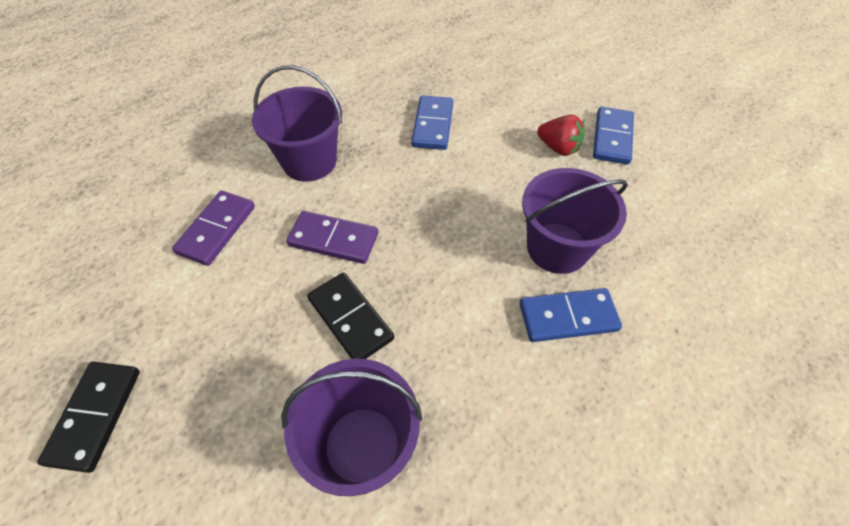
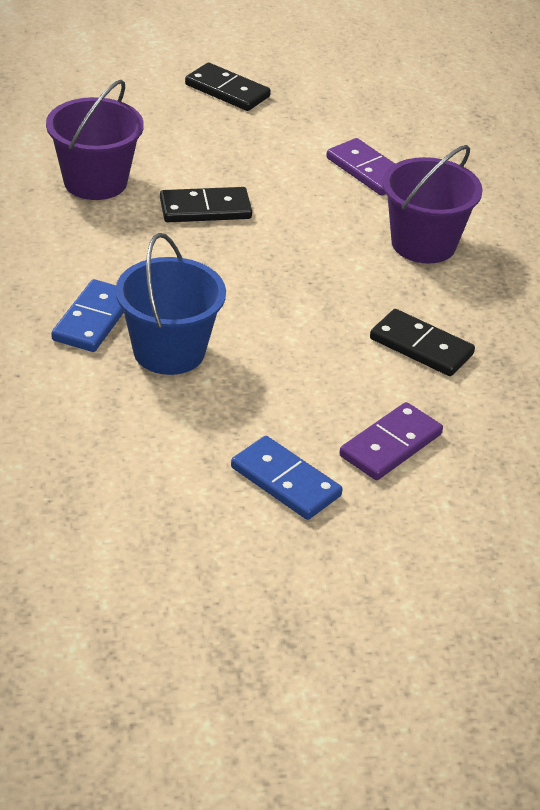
camera: 115 degrees right, 15 degrees down
purple domino [286,211,378,264] -> purple domino moved to [339,402,443,480]
blue domino [411,95,453,150] -> black domino [370,309,475,376]
purple bucket [522,168,628,274] -> blue bucket [116,233,226,375]
red strawberry [537,115,584,156] -> none

